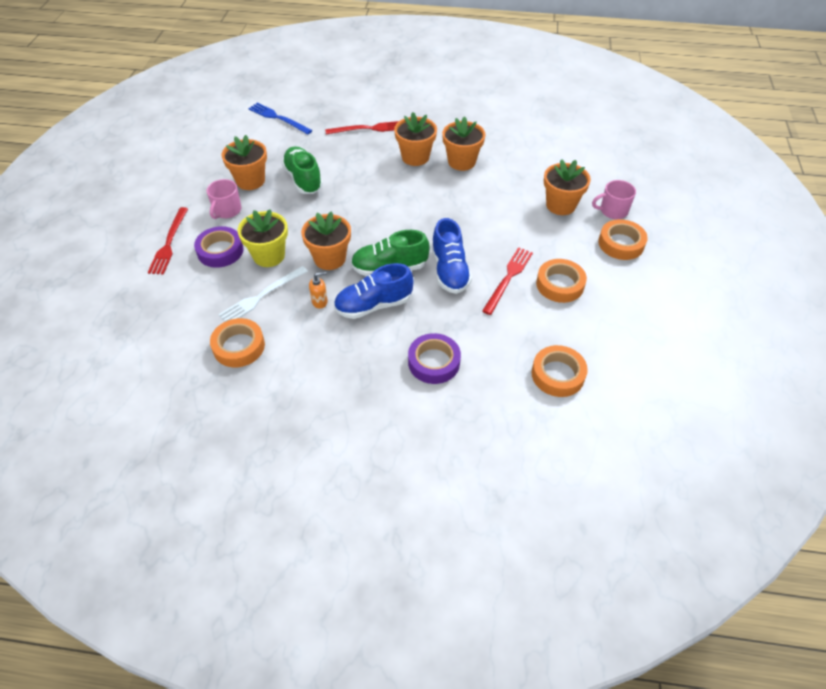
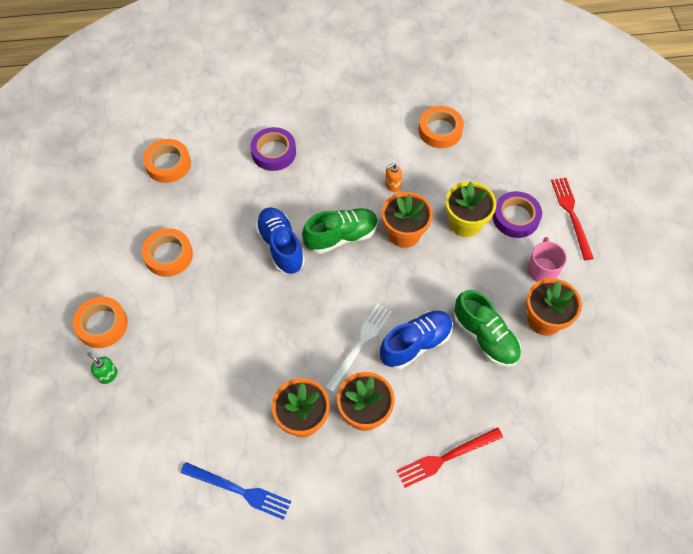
camera: 165 degrees right, 10 degrees up
white fork [218,266,308,322] -> white fork moved to [325,304,392,393]
blue fork [248,103,313,134] -> blue fork moved to [180,462,291,520]
blue shoe [334,263,413,319] -> blue shoe moved to [380,311,453,369]
red fork [482,247,533,315] -> none
orange flower pot [544,159,591,215] -> none
pink mug [592,180,636,219] -> green soap dispenser [87,352,118,384]

